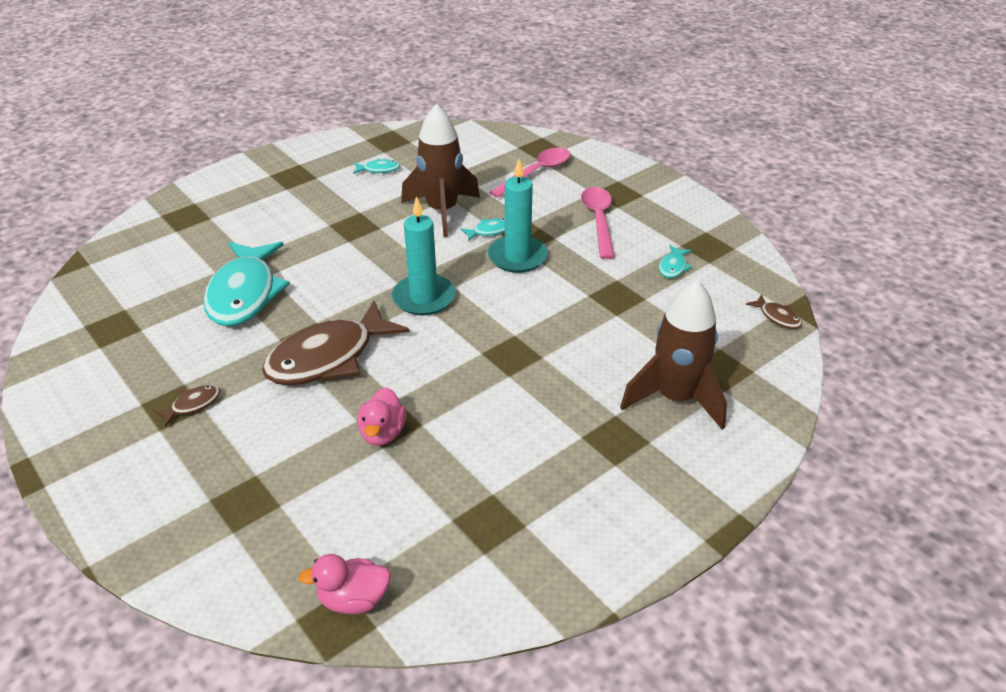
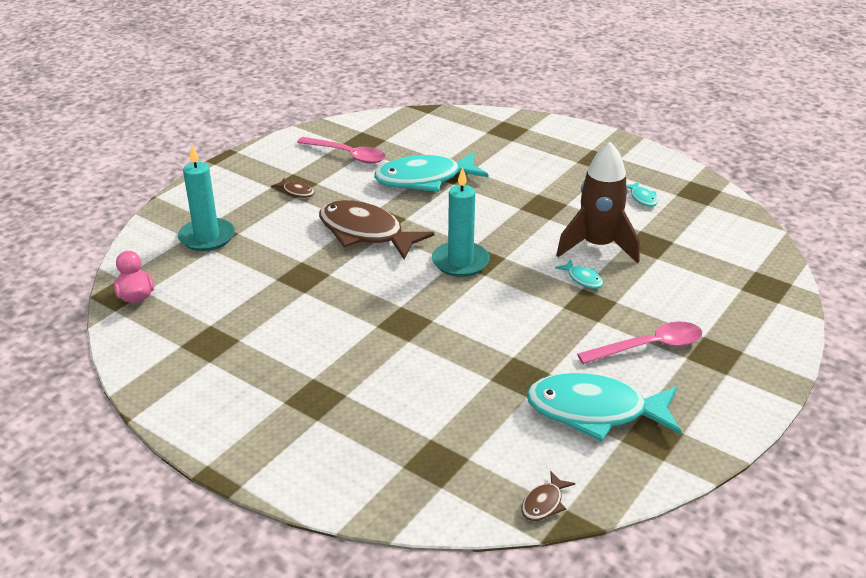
camera: 75 degrees right, 5 degrees down
pink duck [357,387,406,446] -> none
turquoise candle [488,159,548,273] -> turquoise candle moved to [178,145,235,251]
pink spoon [490,147,571,198] -> pink spoon moved to [297,137,386,164]
brown rocket [620,280,727,430] -> none
turquoise fish [659,245,692,278] -> turquoise fish [526,373,682,441], size x2.42

